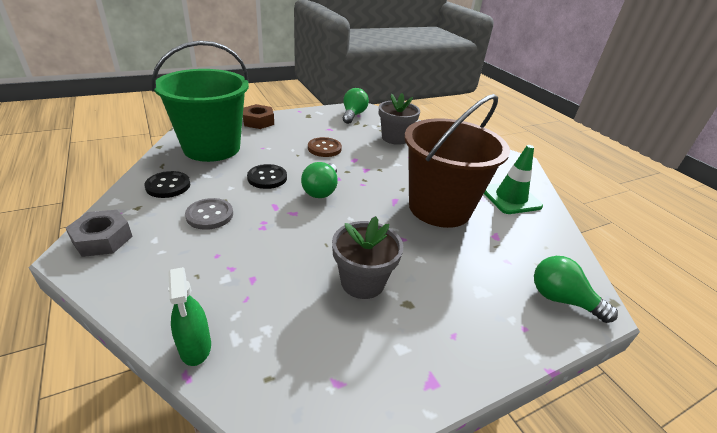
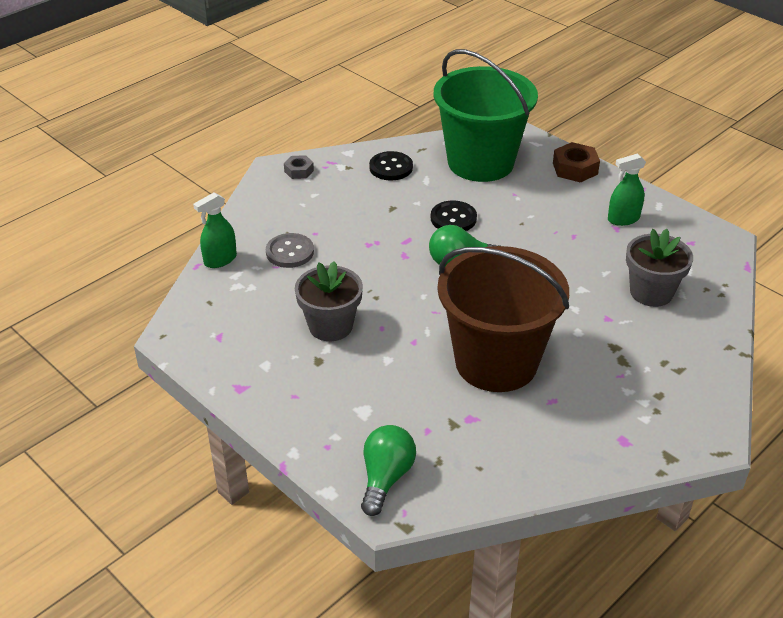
camera: 75 degrees right, 5 degrees up
grey nut [66,210,133,257] -> grey nut [284,155,314,179], size x0.62
grey button [185,198,233,230] -> grey button moved to [266,233,314,268]
brown button [308,137,342,157] -> none
green light bulb [343,88,369,124] -> none
green traffic cone [484,145,543,214] -> none
none -> green spray bottle [608,153,646,226]

